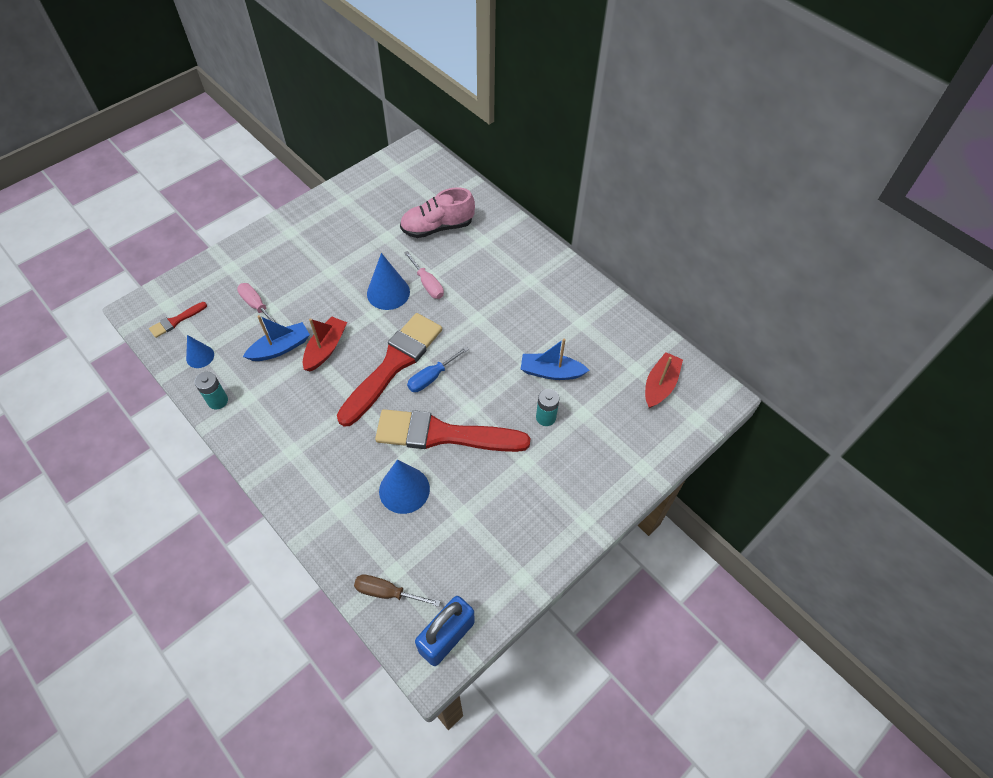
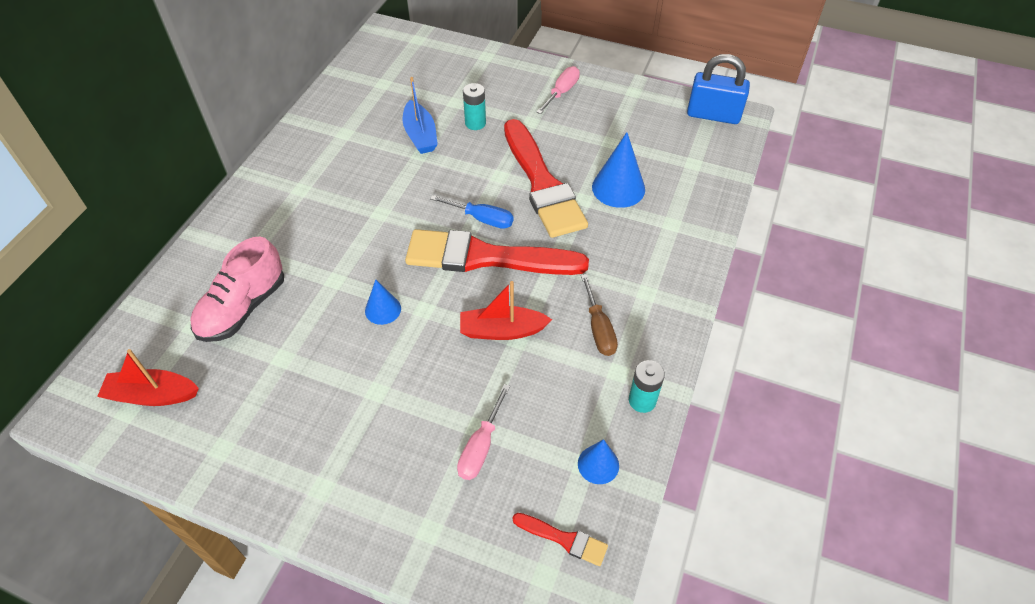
camera: 115 degrees left, 5 degrees down
blue boat [243,315,310,361] -> none
brown screwdriver [354,574,441,607] -> brown screwdriver moved to [581,274,618,356]
blue cone [367,253,410,310] -> blue cone [365,279,401,325], size x0.60
pink shoe [400,187,475,238] -> pink shoe turned 75 degrees clockwise [190,237,284,342]
pink screwdriver [404,251,444,299] -> pink screwdriver moved to [537,66,580,114]
red boat [645,352,683,408] -> red boat moved to [97,349,199,406]

